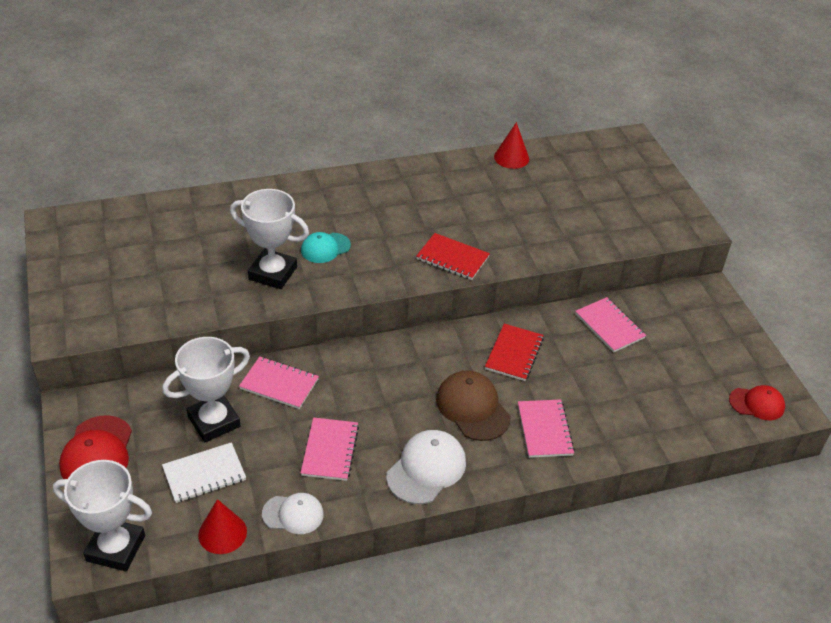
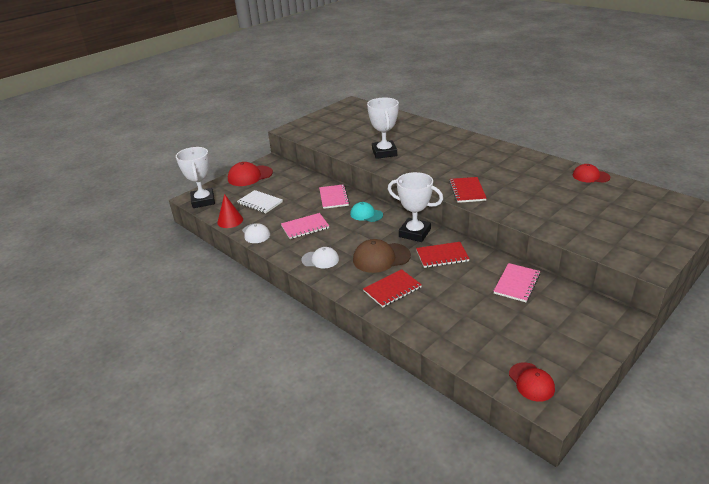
camera: 65 degrees right, 10 degrees down
white trophy [162,337,250,442] -> white trophy moved to [388,172,443,242]
turquoise cap [301,232,351,263] -> turquoise cap moved to [350,202,383,222]
white cap [386,430,466,504] -> white cap [301,247,339,268], size x0.65
brown cap [436,370,510,441] -> brown cap turned 135 degrees counterclockwise [353,239,411,273]
red cone [494,122,529,169] -> red cap [573,164,611,183]
pink notebook [518,400,575,458] -> red notebook [363,269,422,307]

